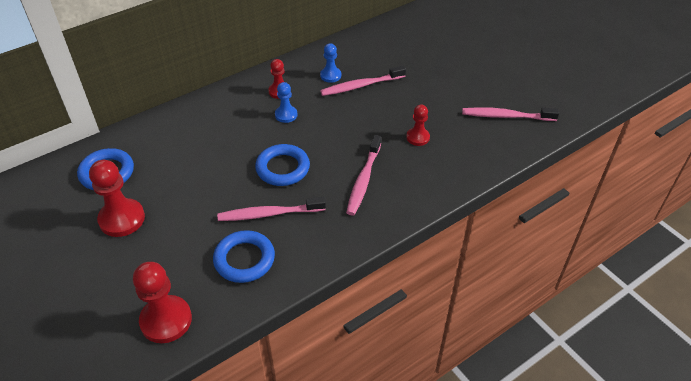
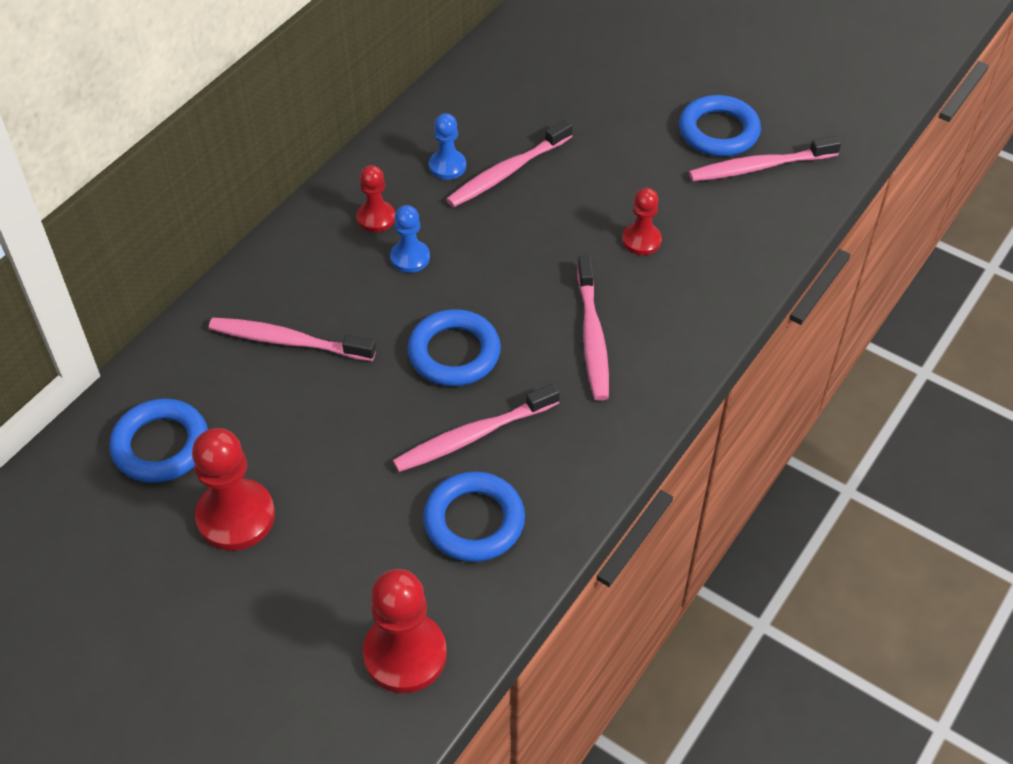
camera: 20 degrees left, 5 degrees up
none -> pink toothbrush [209,318,376,361]
none -> blue ring [679,95,761,156]

